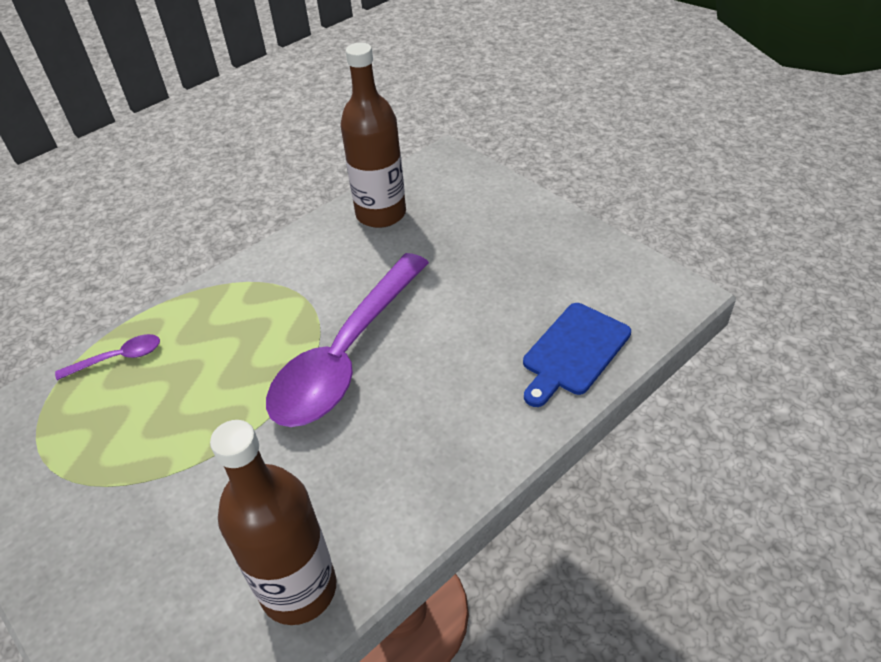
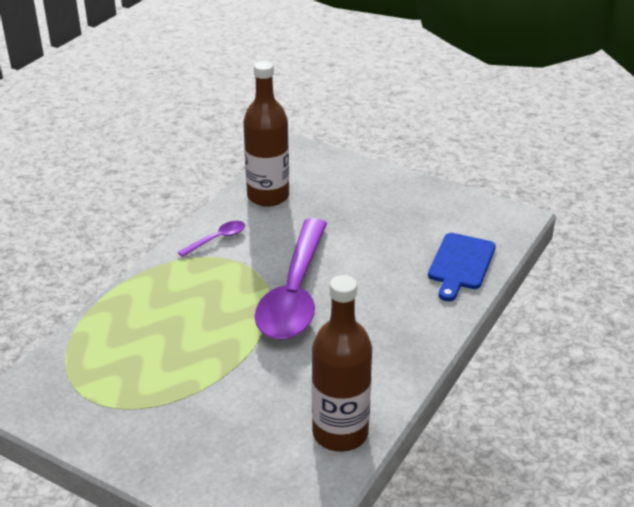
camera: 20 degrees left, 10 degrees down
purple spoon [55,334,160,380] -> purple spoon moved to [178,221,245,257]

